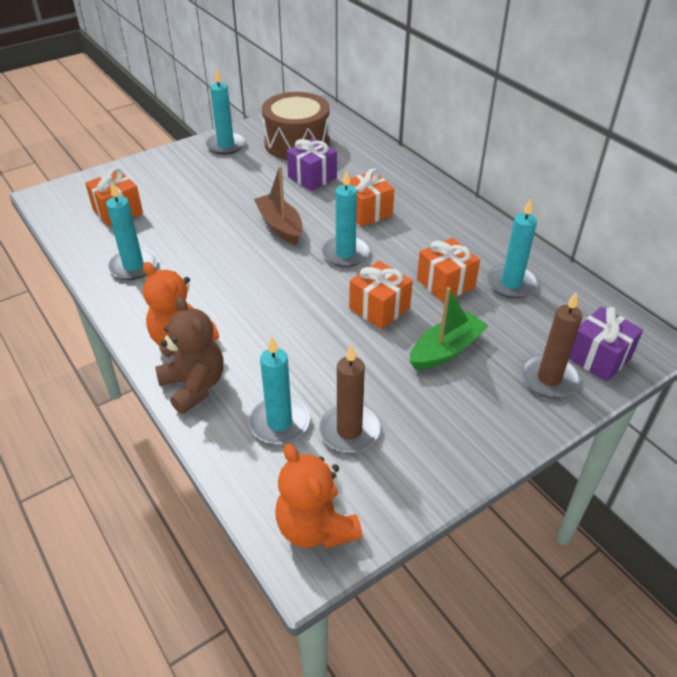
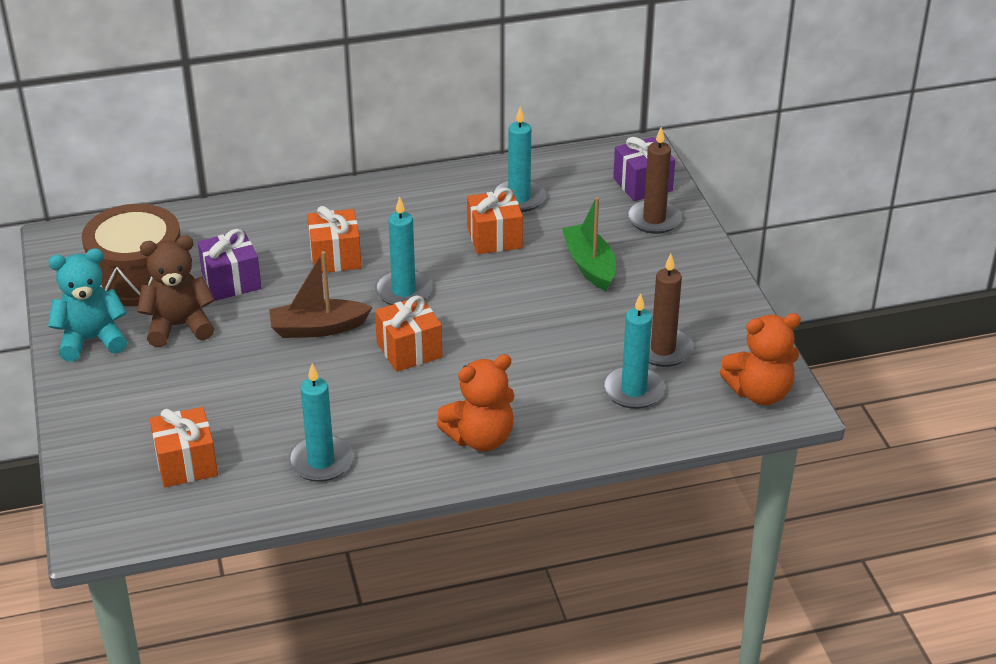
camera: 70 degrees left, 5 degrees down
brown teddy bear [155,296,224,414] -> brown teddy bear moved to [137,236,215,347]
turquoise candle [206,68,246,155] -> turquoise teddy bear [48,248,127,362]
orange gift [349,261,413,329] -> orange gift moved to [375,296,443,372]

